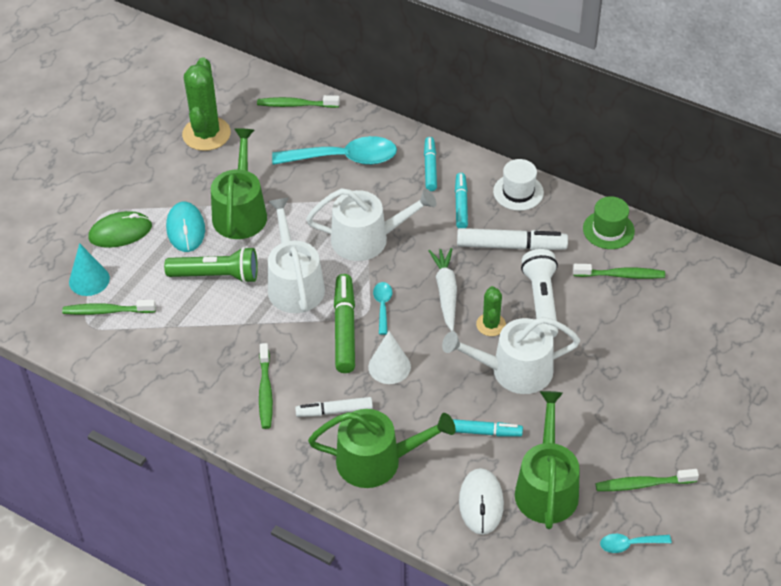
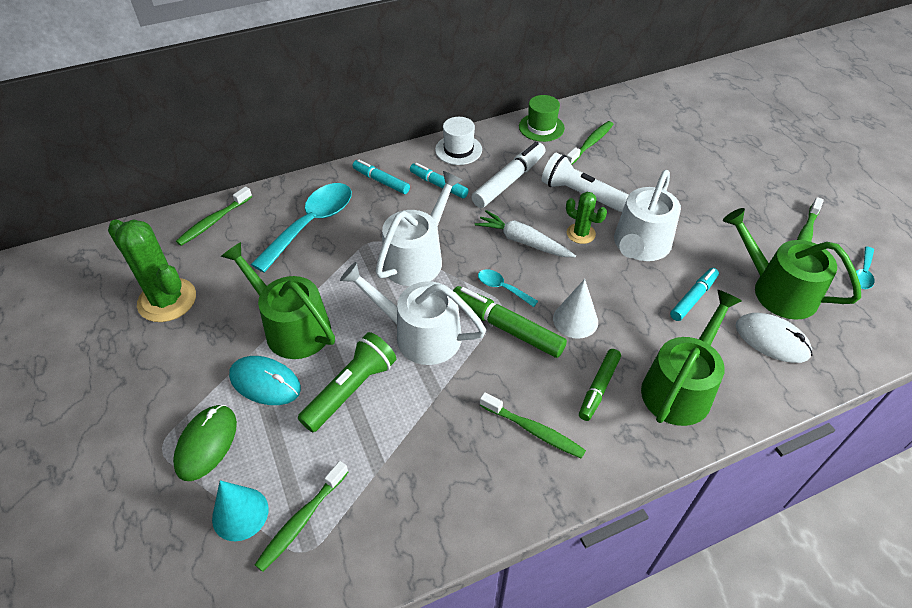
camera: 55 degrees left, 0 degrees up
white marker [295,397,373,417] -> green marker [579,349,621,421]

